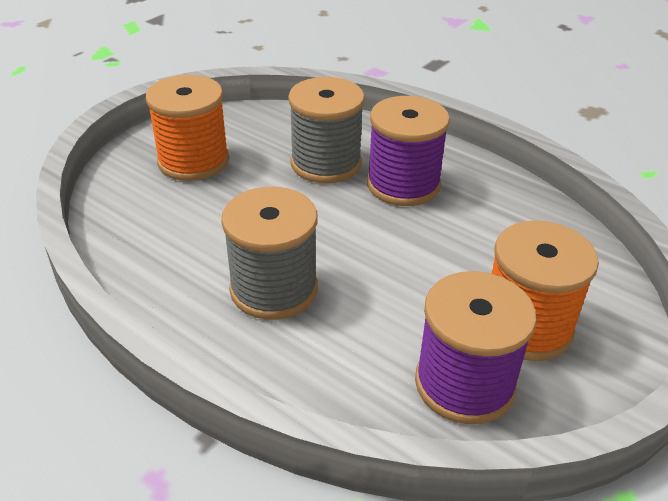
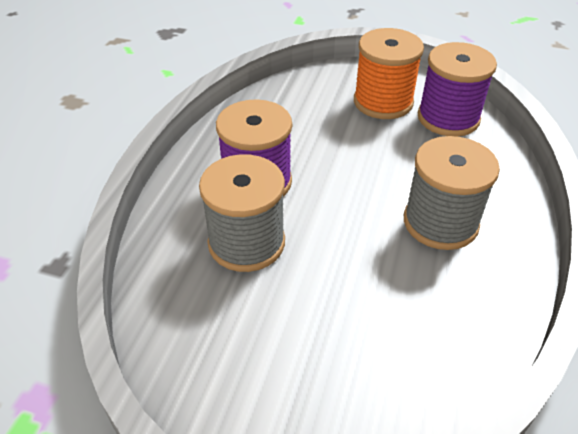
camera: 110 degrees left, 5 degrees up
orange spool [146,75,229,181] -> none

